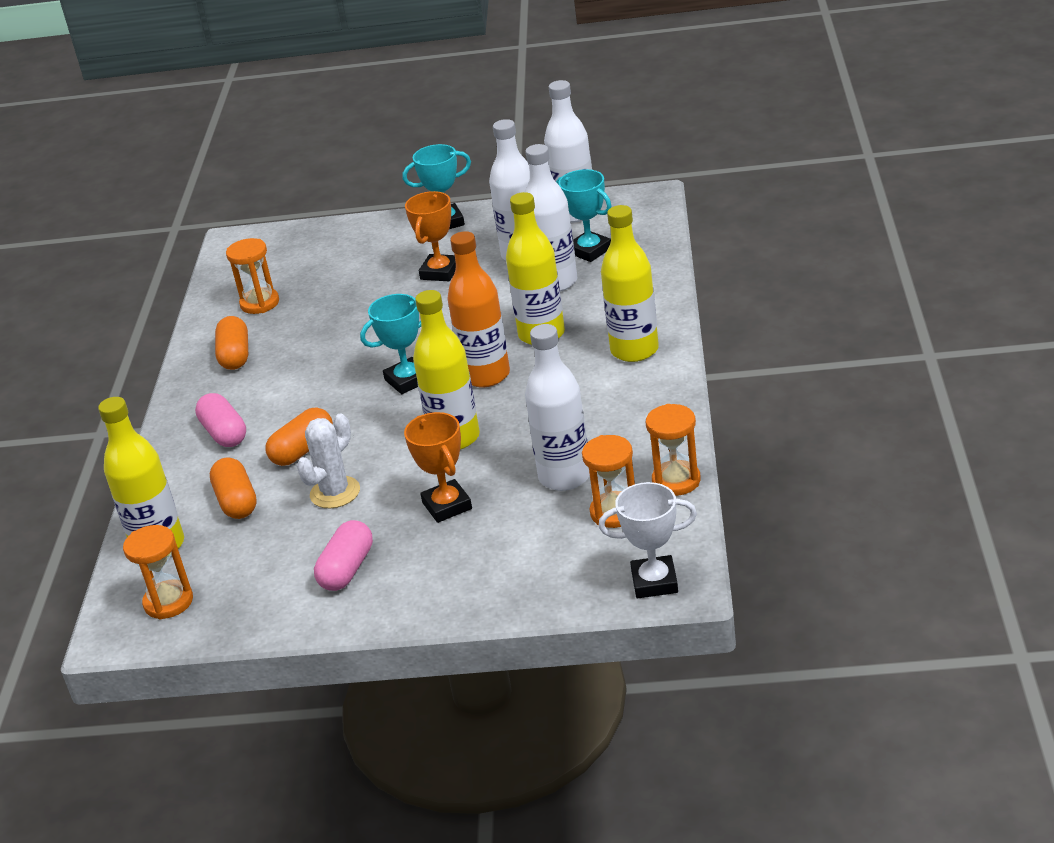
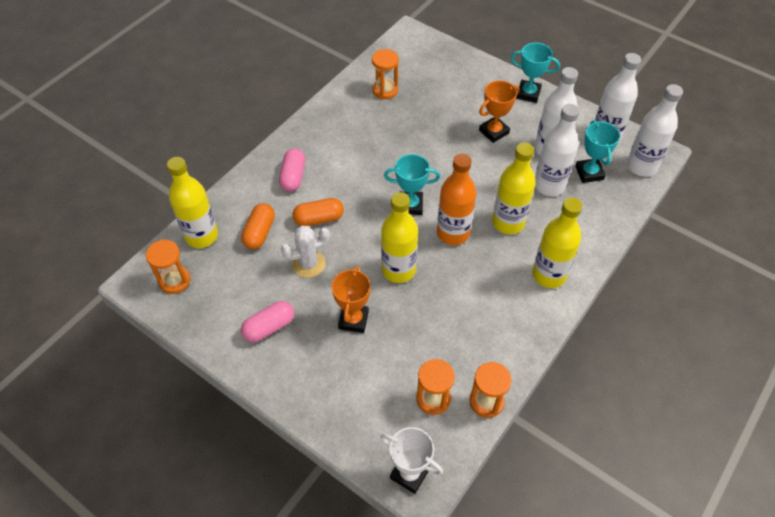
camera: 30 degrees right, 20 degrees up
orange capsule [215,316,248,370] -> none
white bottle [525,324,590,491] -> white bottle moved to [627,84,683,177]

